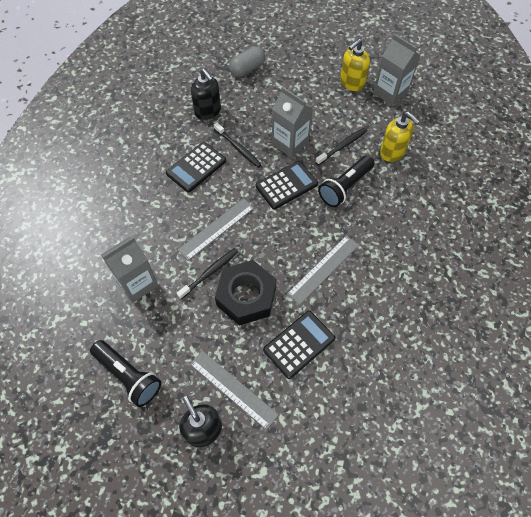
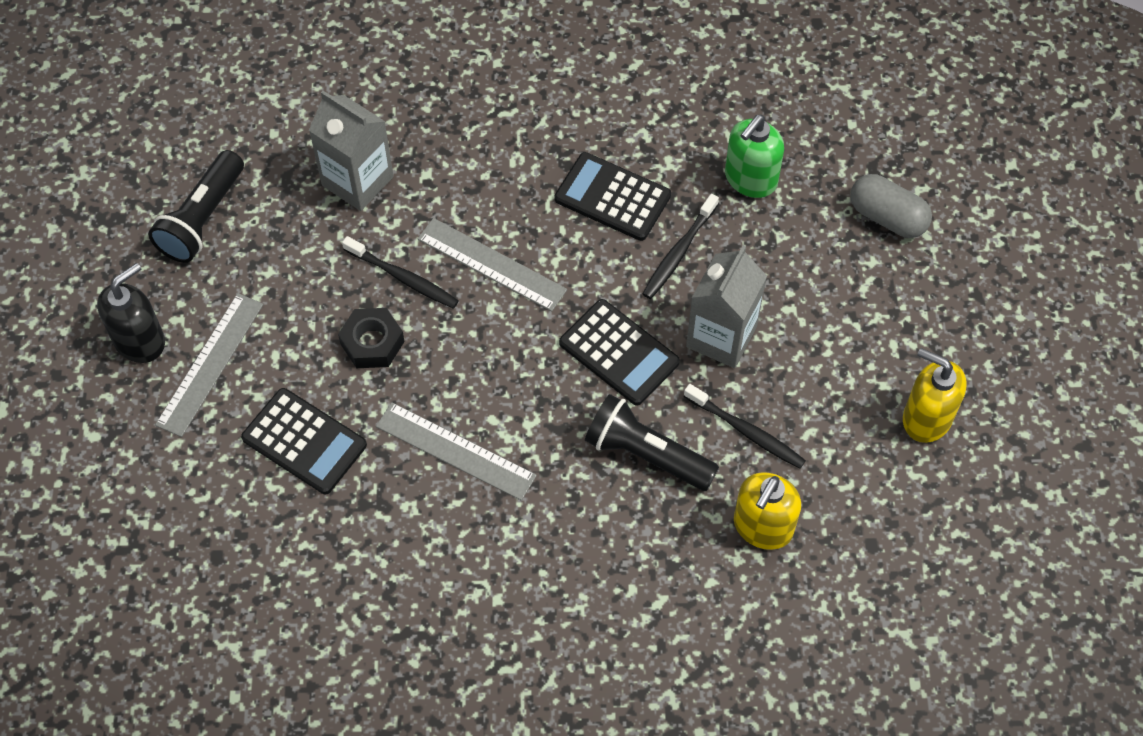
camera: 75 degrees right, 0 degrees up
black soap dispenser [191,69,221,120] -> green soap dispenser [725,115,784,198]
black nut [215,260,276,326] -> black nut [338,308,405,368], size x0.59
grey carton [373,34,420,106] -> none

